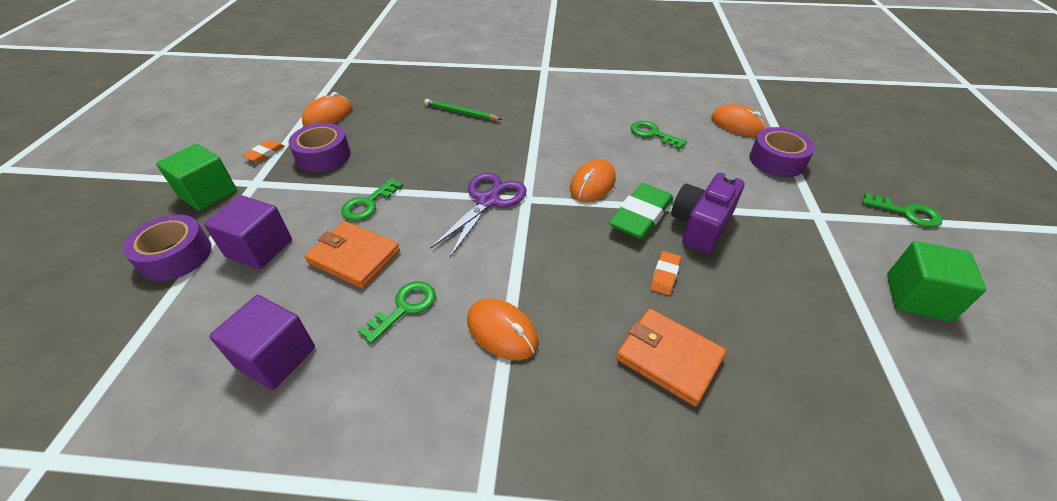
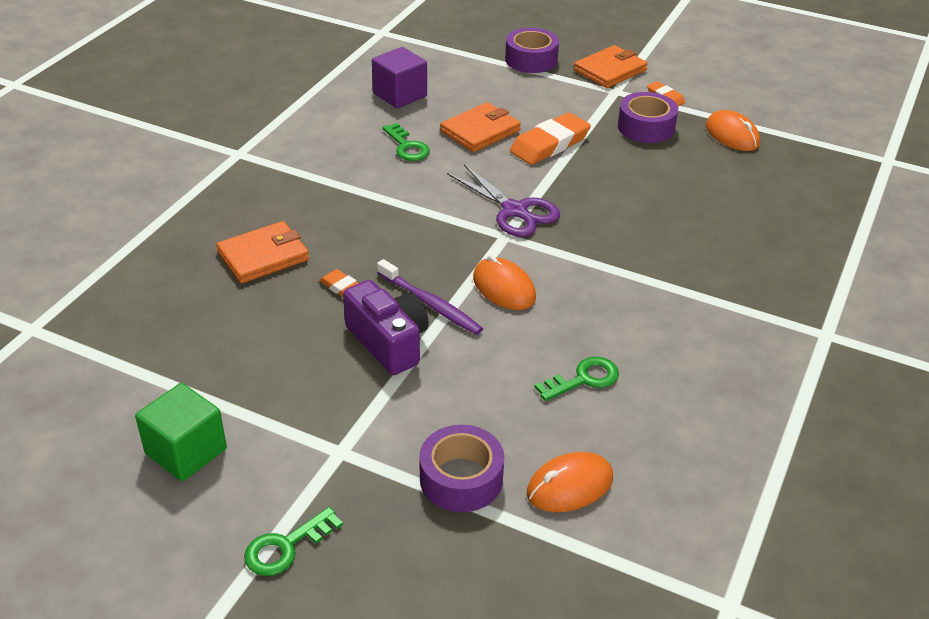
camera: 110 degrees right, 5 degrees down
green cube [156,144,237,211] -> orange wallet [574,45,648,88]
purple cube [204,195,292,269] -> none
green key [341,178,403,220] -> orange eraser [510,113,591,165]
green pencil [424,99,502,120] -> none
orange mouse [467,298,539,360] -> none
green eraser [609,183,673,239] -> purple toothbrush [377,259,483,335]

